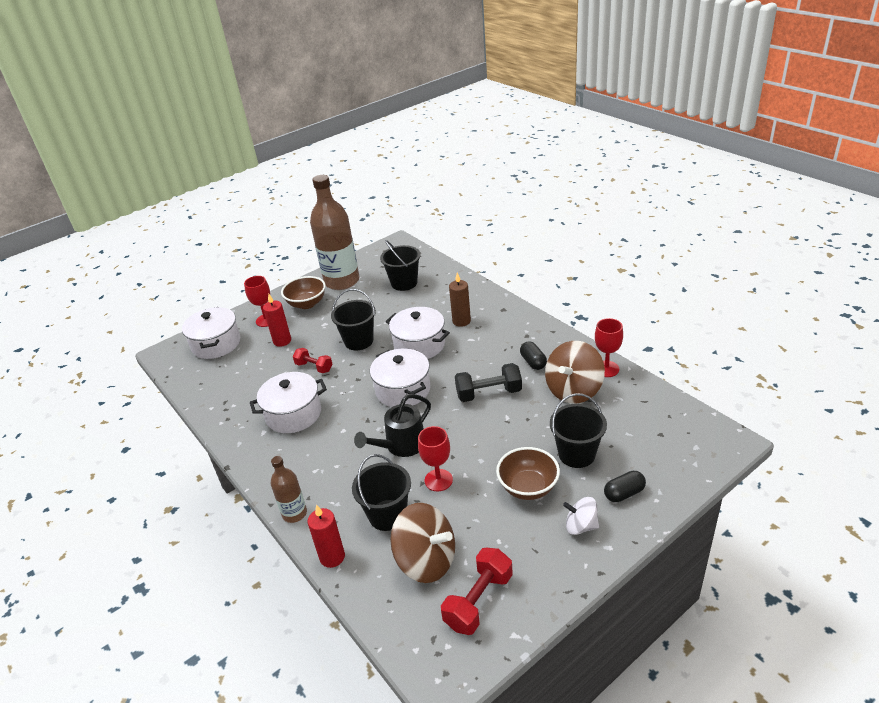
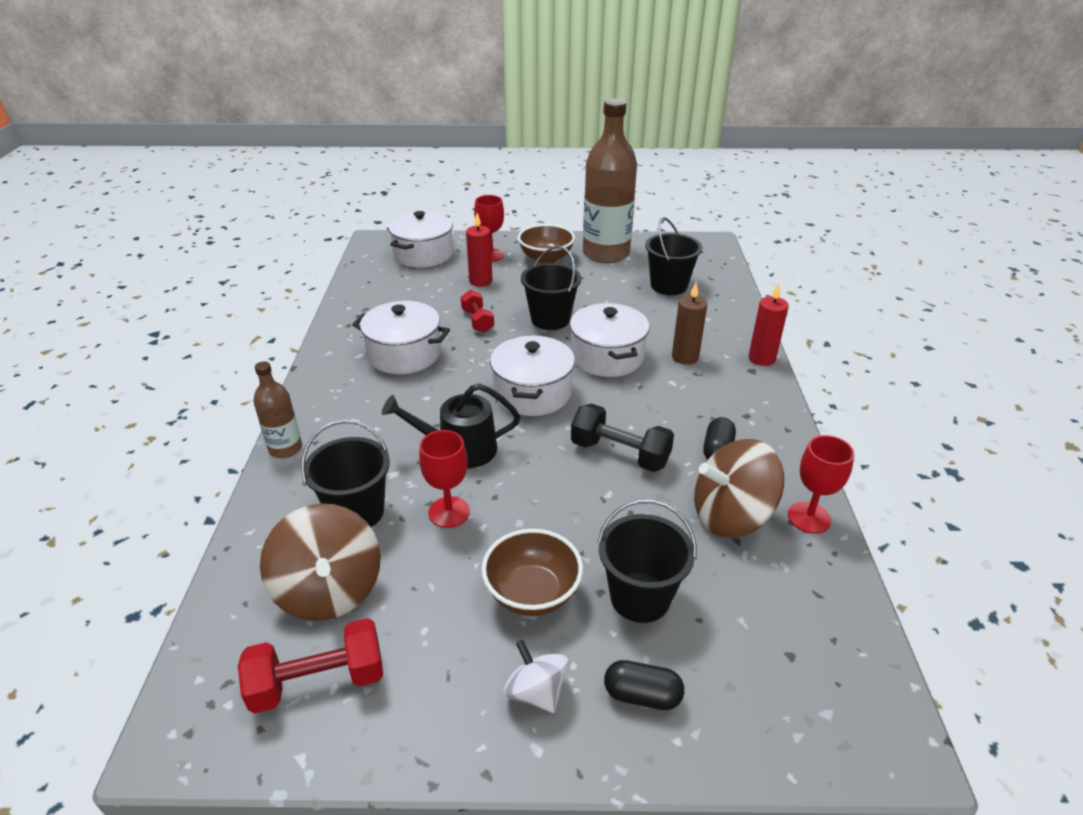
camera: 35 degrees right, 0 degrees up
red candle [307,505,345,568] -> red candle moved to [748,283,789,366]

